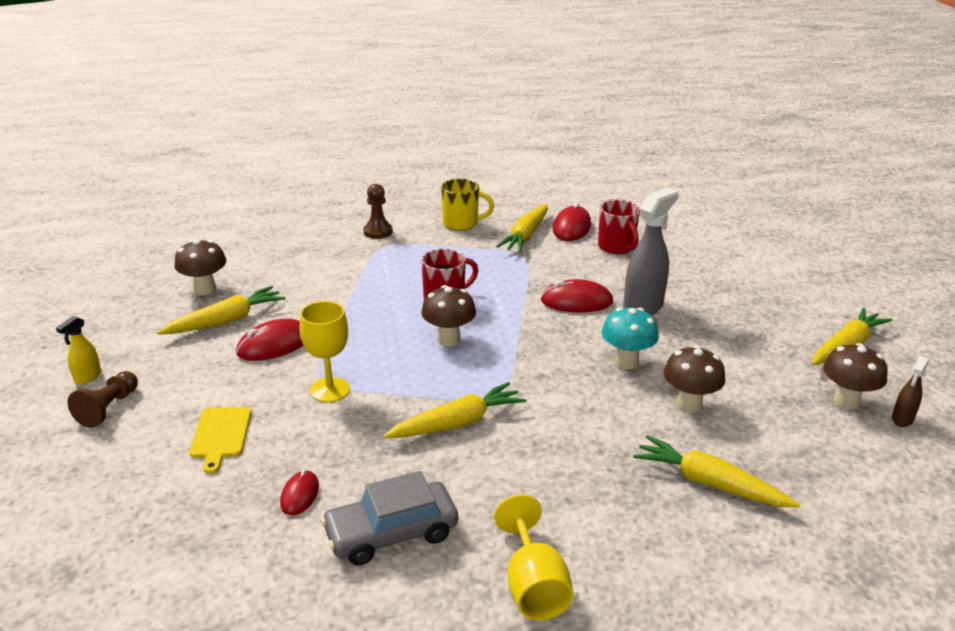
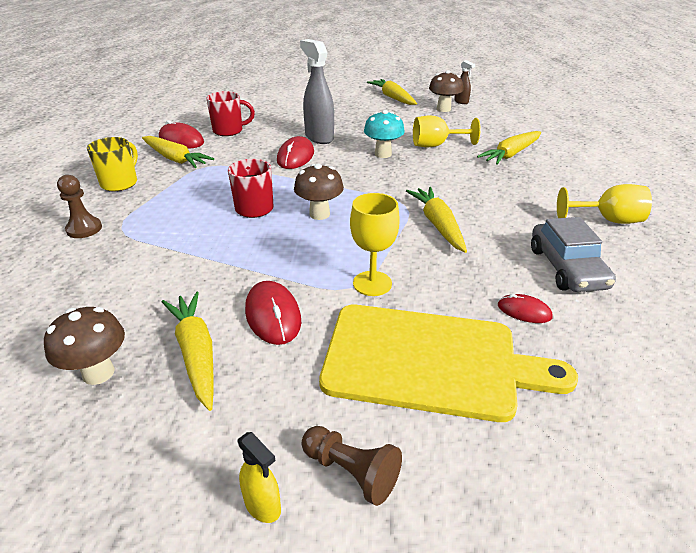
camera: 75 degrees left, 5 degrees up
yellow cutting board [189,407,251,474] -> yellow cutting board [319,305,578,422], size x2.27
brown mushroom [664,345,725,413] -> yellow goblet [413,116,481,147]

